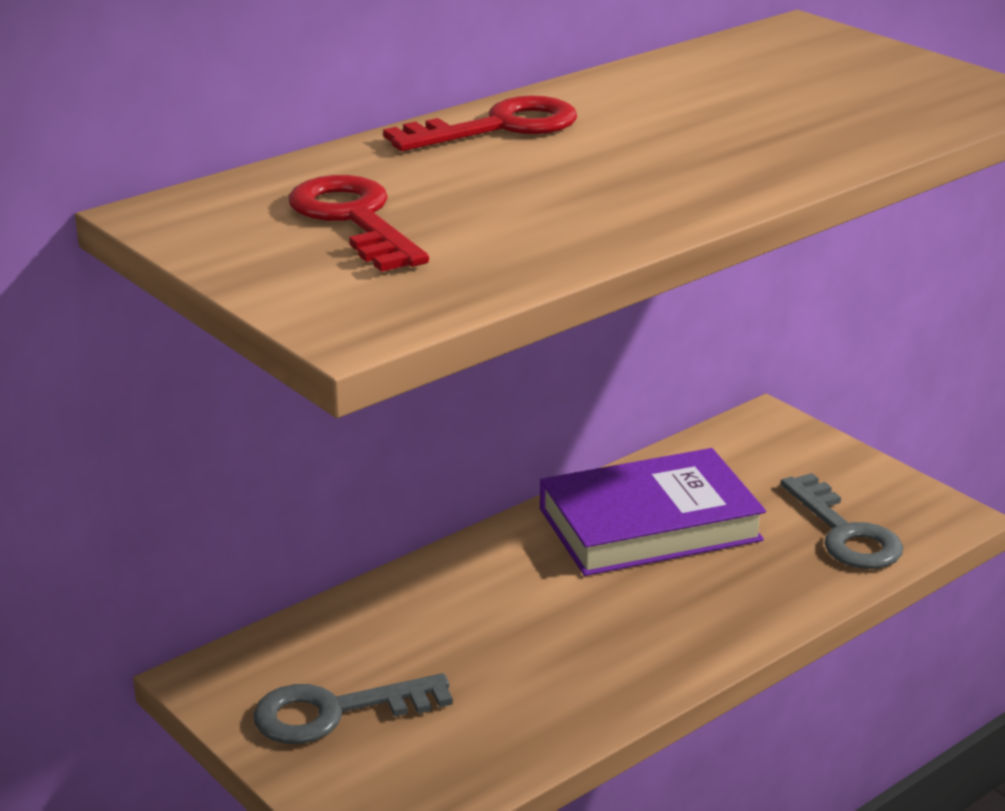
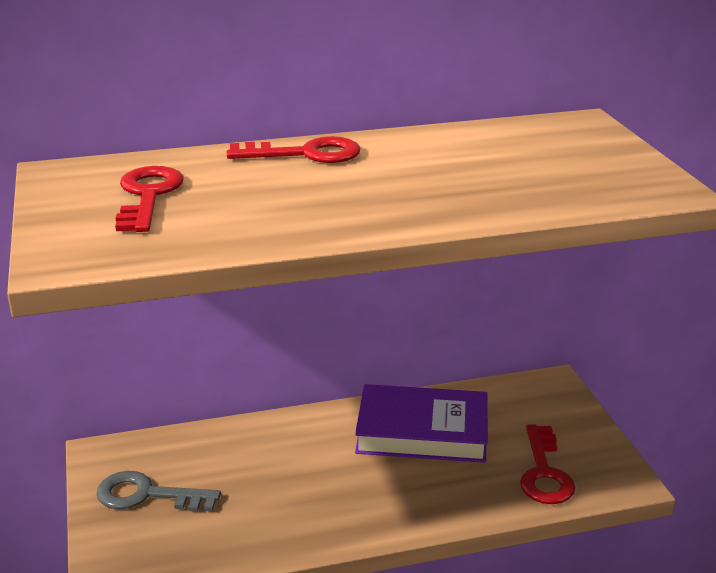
camera: 25 degrees right, 0 degrees up
grey key [780,473,903,569] -> red key [520,425,576,504]

